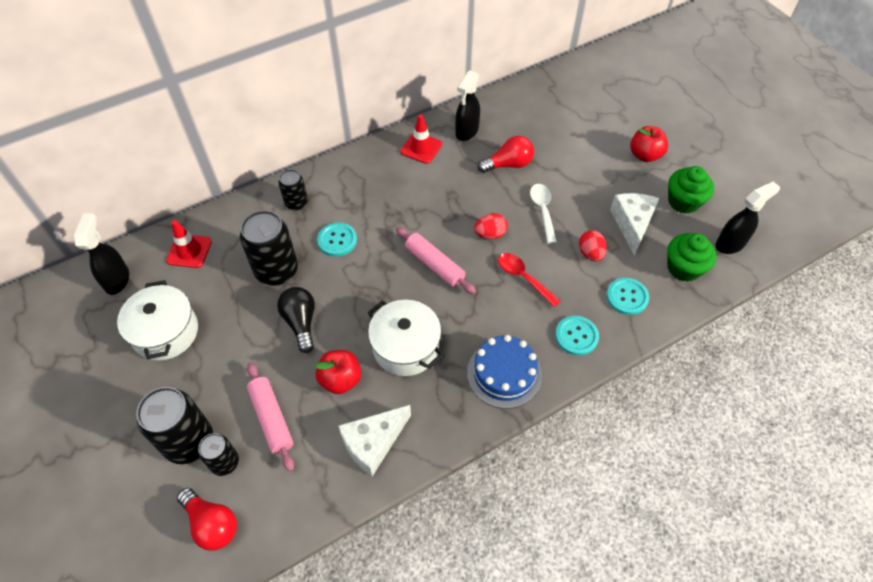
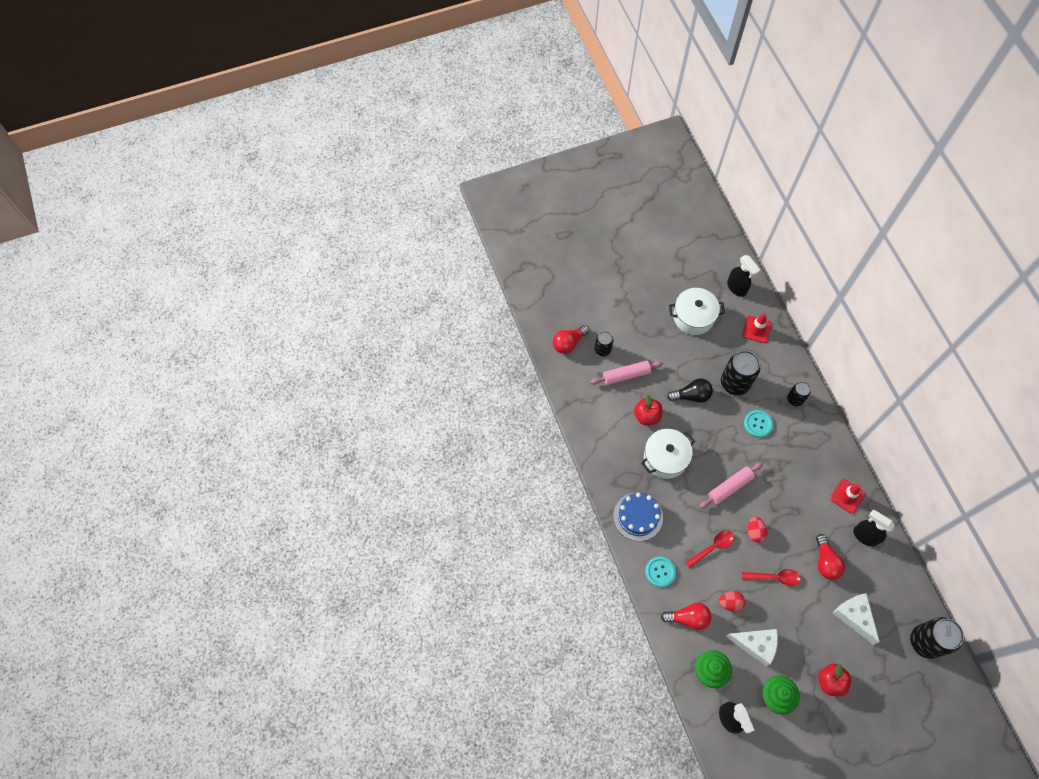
camera: 100 degrees right, 10 degrees up
black spray bottle [74,213,129,295] -> black spray bottle turned 45 degrees clockwise [727,255,760,297]
black can [136,387,213,464] -> black can moved to [910,617,964,659]
white cheese [338,405,411,476] -> white cheese moved to [833,593,880,645]
white spoon [530,184,557,244] -> red spoon [742,569,801,586]
turquoise button [606,278,649,315] -> red light bulb [661,603,712,630]

